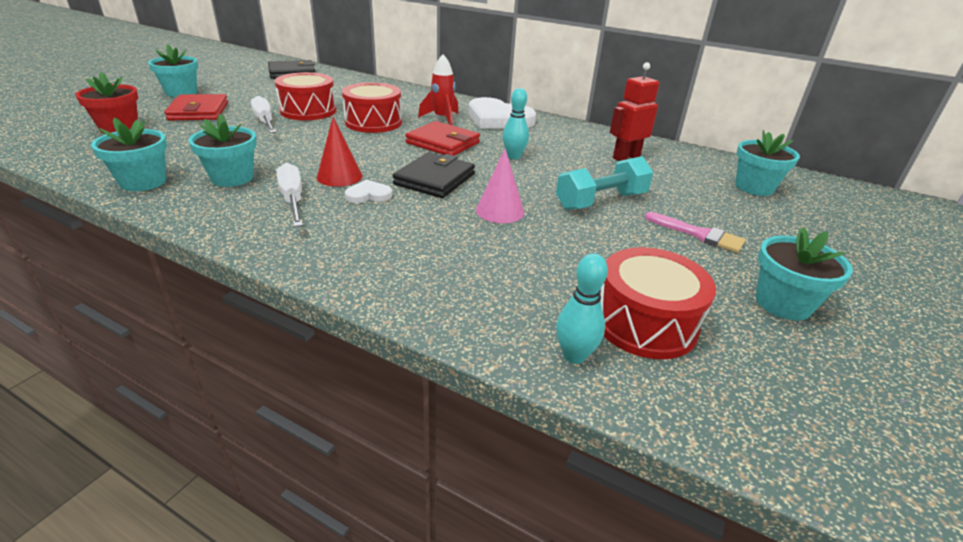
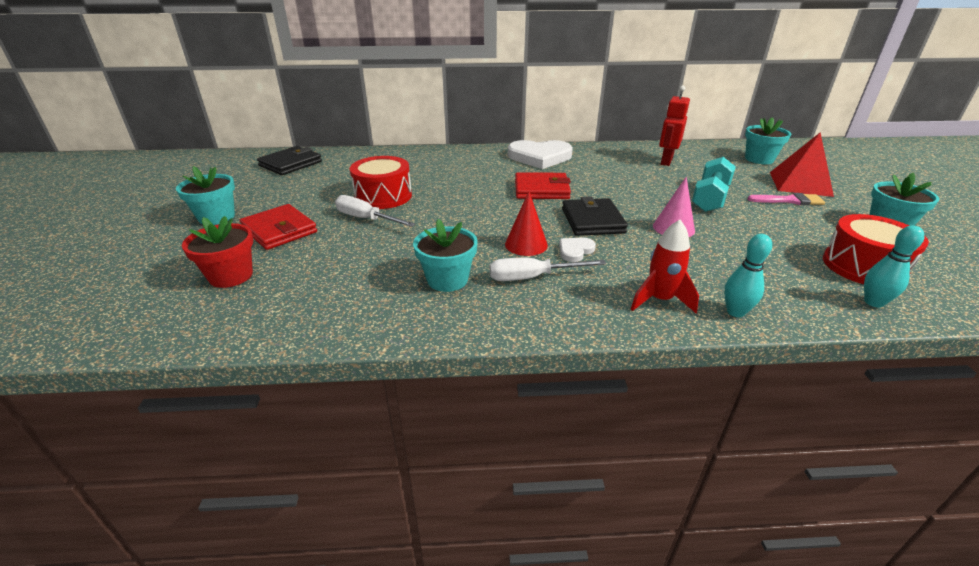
camera: 30 degrees left, 0 degrees up
turquoise flower pot [91,118,167,191] -> none
white screwdriver [276,163,303,227] -> white screwdriver turned 45 degrees counterclockwise [489,258,606,281]
red drum [342,82,402,133] -> none
red rocket [418,54,458,126] -> red rocket moved to [631,220,699,313]
turquoise bowling pin [502,88,529,159] -> turquoise bowling pin moved to [724,234,772,317]
none -> red pyramid [770,133,834,197]

